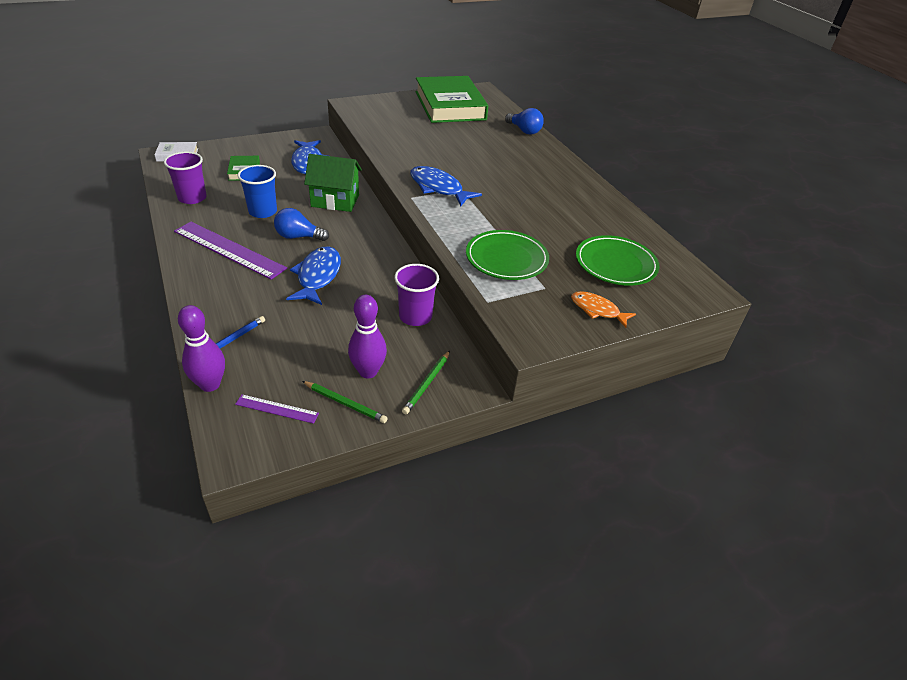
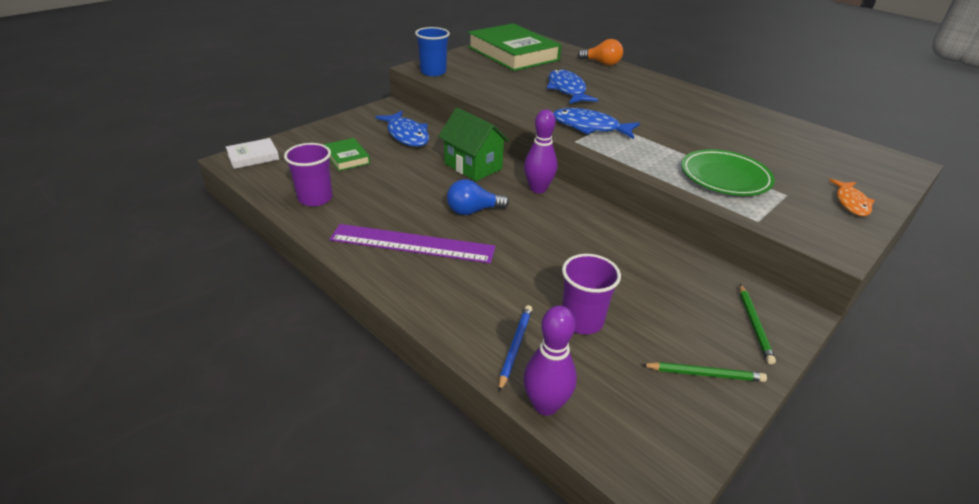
camera: 20 degrees left, 5 degrees down
purple ruler [235,394,319,424] -> none
blue cup [238,165,277,218] -> blue cup moved to [415,27,450,76]
blue fish [286,247,341,305] -> blue fish moved to [547,69,598,104]
green house [304,154,362,212] -> green house turned 60 degrees clockwise [438,107,510,181]
purple bowling pin [348,295,387,378] -> purple bowling pin moved to [524,109,557,193]
purple cup [394,264,439,326] -> purple cup moved to [562,254,621,334]
blue light bulb [505,108,544,135] -> orange light bulb [578,39,623,66]
orange fish [571,291,636,328] -> orange fish turned 90 degrees counterclockwise [829,179,875,216]
green plate [576,235,659,286] -> none

